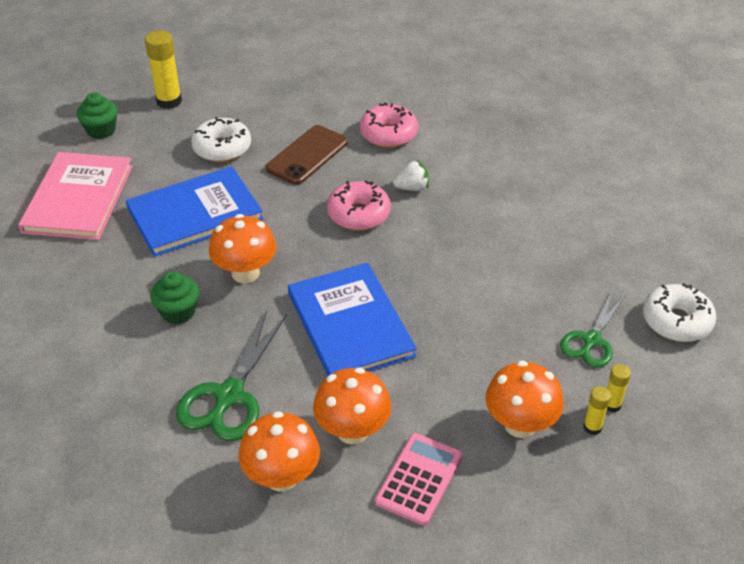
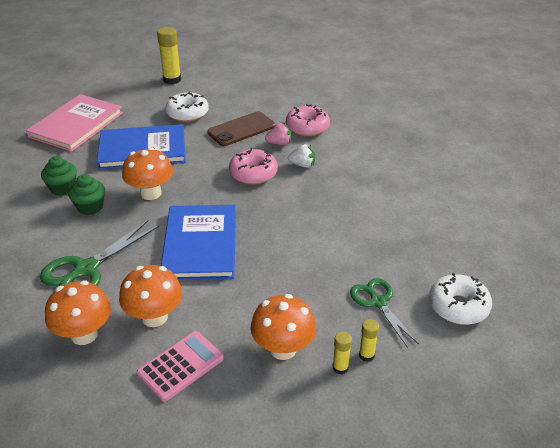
camera: 20 degrees right, 5 degrees down
green cupcake [77,92,118,139] -> green cupcake moved to [41,156,77,196]
green scissors [560,291,626,368] -> green scissors turned 105 degrees clockwise [350,278,419,348]
none -> pink strawberry [265,123,291,145]

